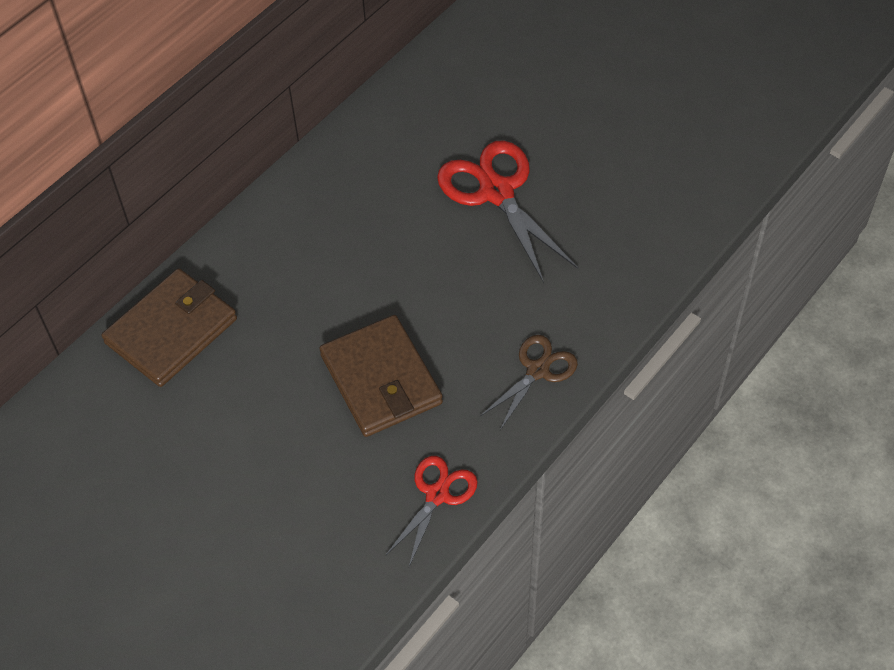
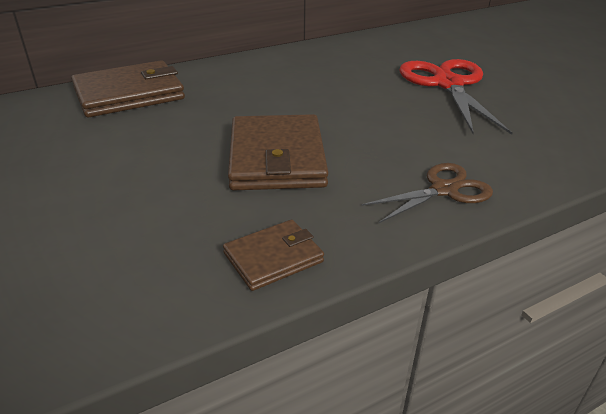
camera: 20 degrees right, 20 degrees down
red scissors [385,456,478,567] -> brown wallet [223,220,324,291]

